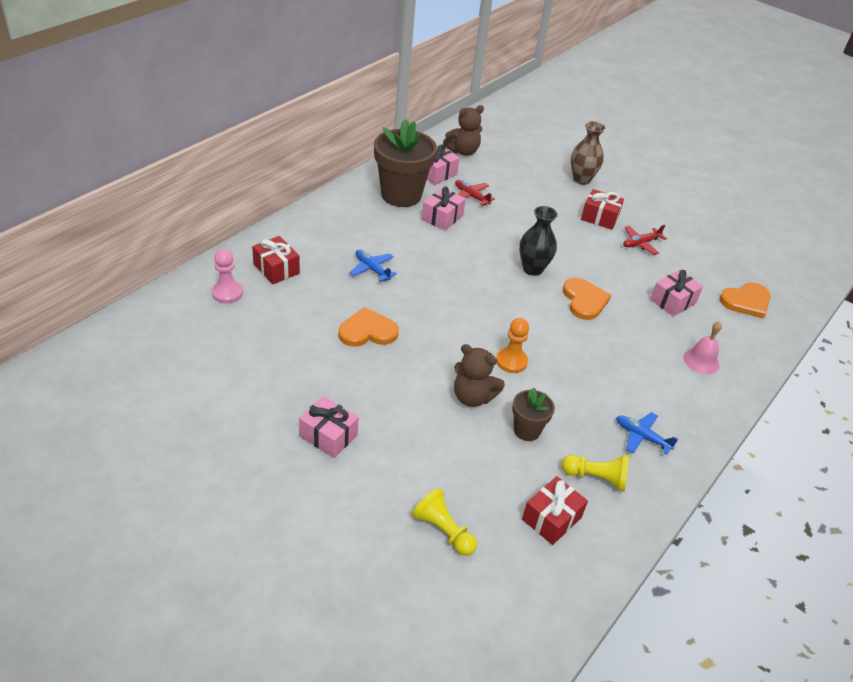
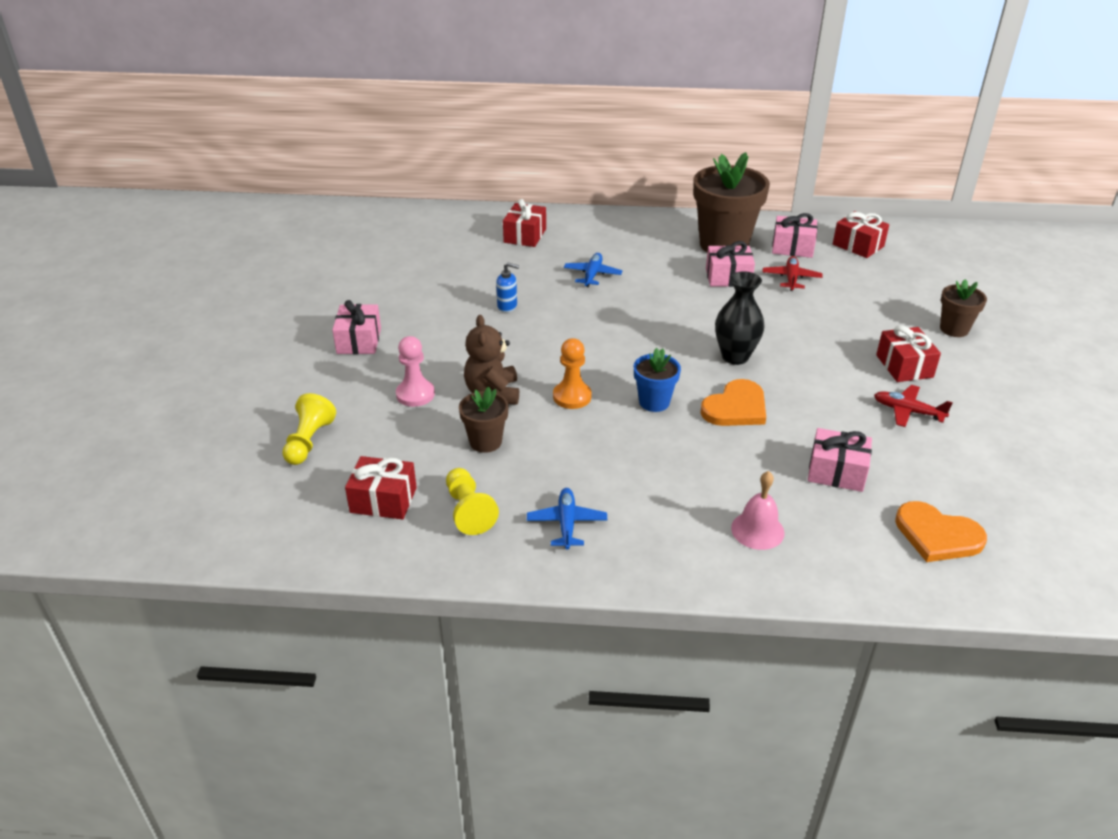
camera: 60 degrees right, 5 degrees down
pink pawn [211,249,243,303] -> pink pawn moved to [396,336,435,407]
orange heart [338,307,399,347] -> blue soap dispenser [496,262,519,312]
brown teddy bear [443,105,484,156] -> red gift [833,211,889,258]
brown vase [571,121,606,185] -> brown flower pot [940,279,987,337]
none -> blue flower pot [634,348,681,412]

